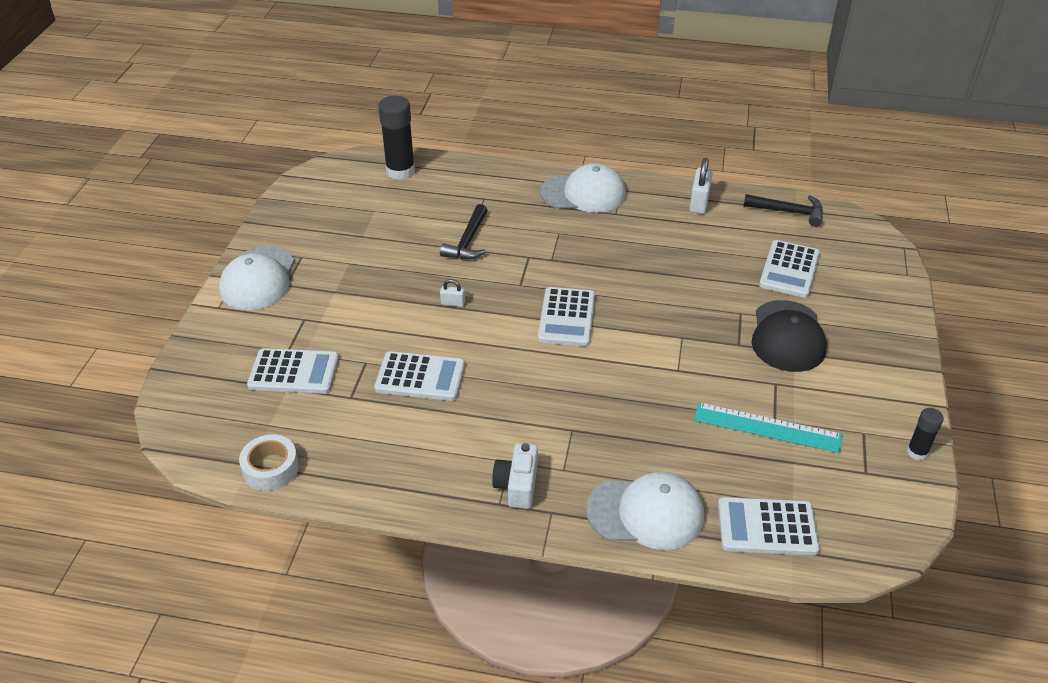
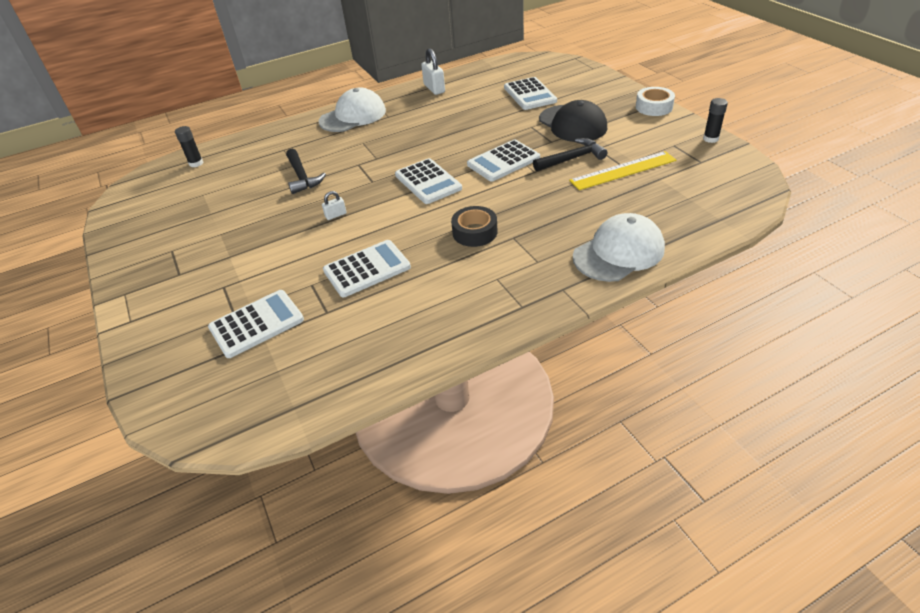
camera: 35 degrees left, 0 degrees up
white cap [219,246,295,310] -> none
white tape [239,434,299,491] -> white tape moved to [636,87,675,116]
black glue stick [378,96,415,180] -> black glue stick [175,126,203,167], size x0.53
white camera [492,443,538,509] -> none
turquoise ruler [694,402,843,453] -> yellow ruler [569,151,676,190]
white calculator [718,497,820,556] -> white calculator moved to [467,140,540,182]
black hammer [744,194,823,227] -> black hammer moved to [533,138,607,171]
none -> black tape [451,206,497,247]

